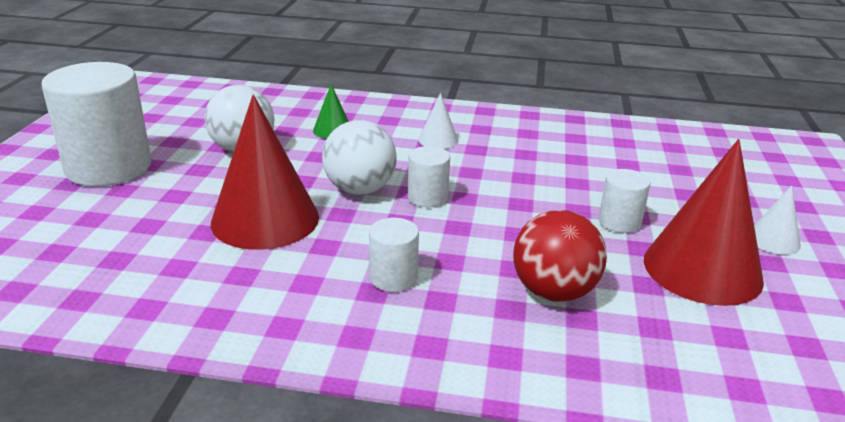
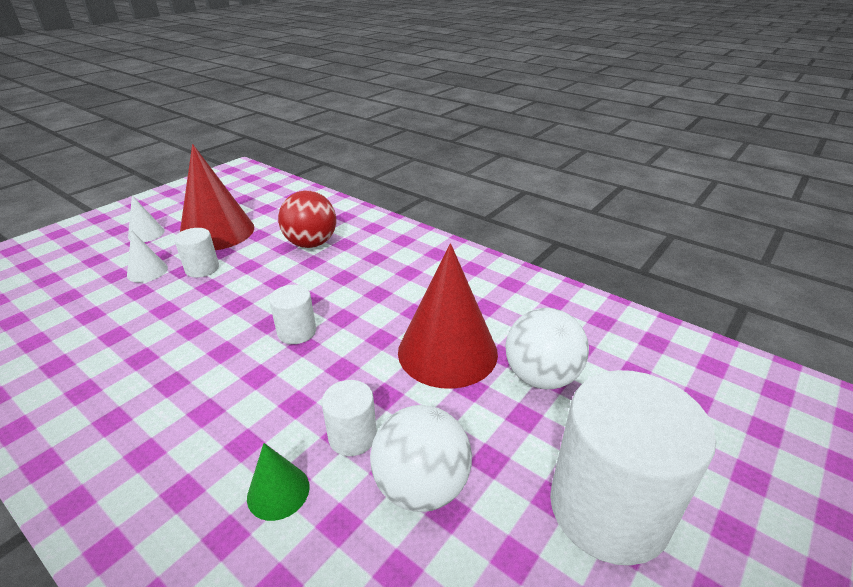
camera: 150 degrees left, 5 degrees up
white ball [322,120,396,195] -> white ball moved to [505,308,589,389]
white cylinder [369,218,419,292] -> white cylinder moved to [322,380,377,456]
white cone [418,93,458,149] -> white cone moved to [127,230,168,283]

